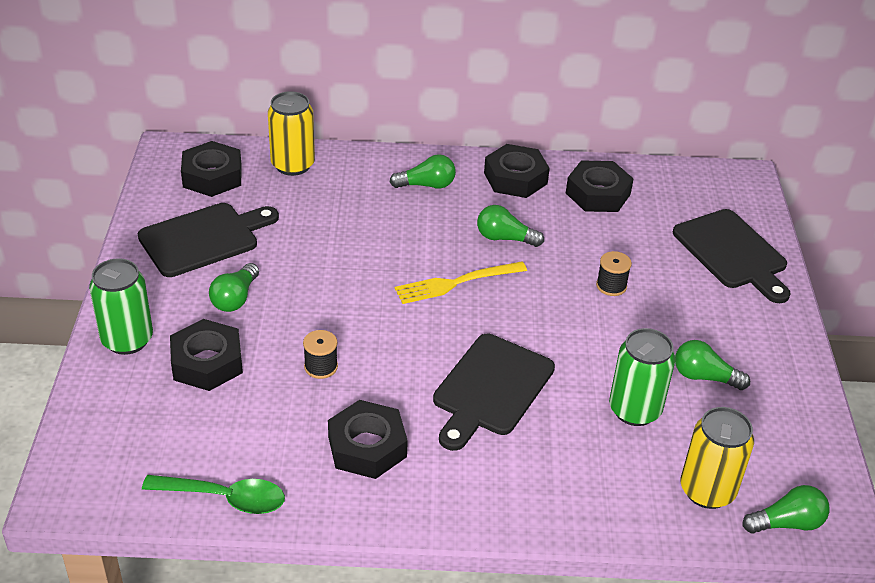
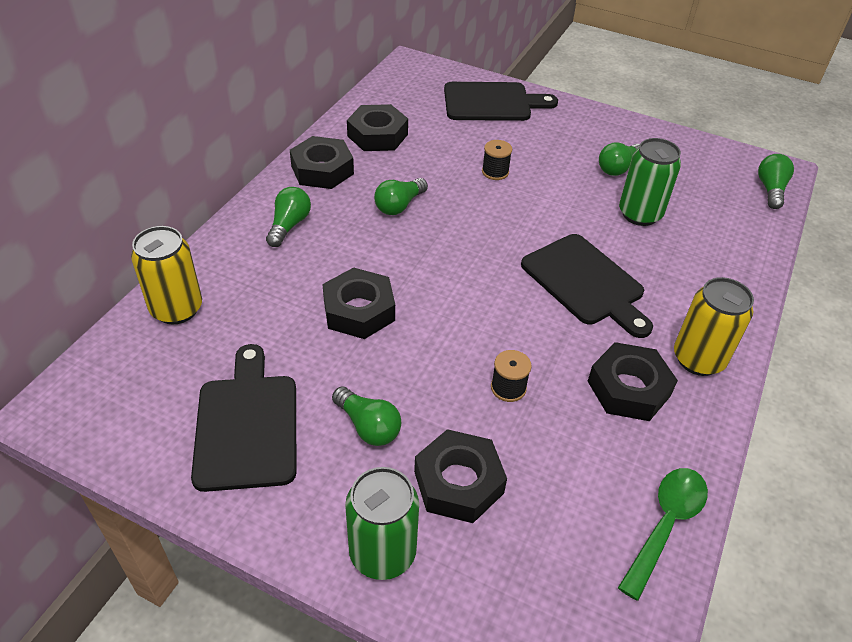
camera: 65 degrees left, 5 degrees up
black nut [181,141,242,197] -> black nut moved to [323,267,395,339]
yellow fork [395,262,527,304] -> none
yellow can [681,407,754,509] -> yellow can moved to [674,277,754,376]

